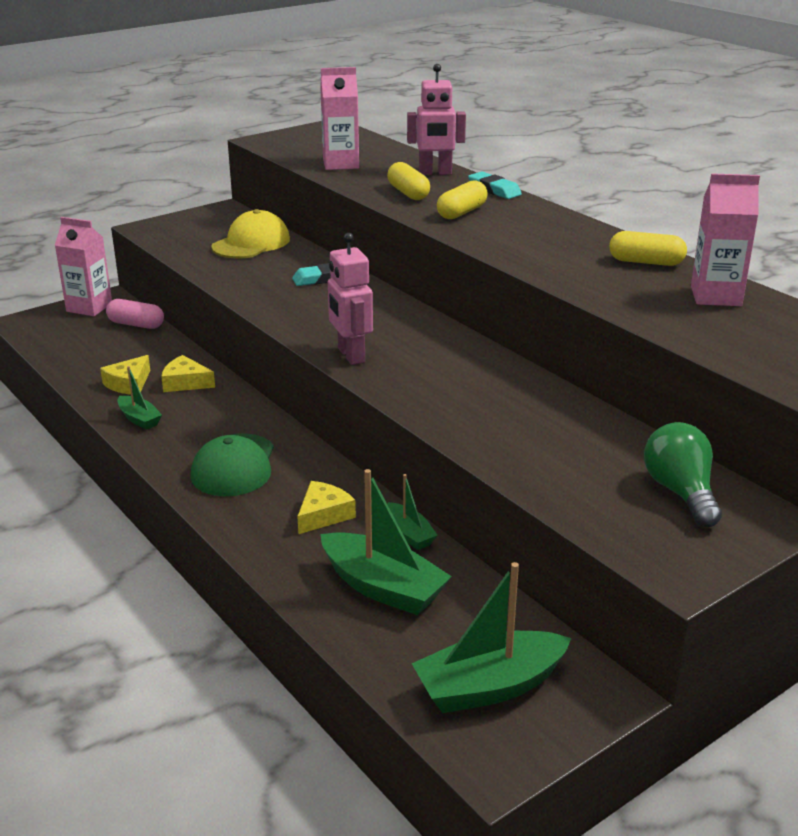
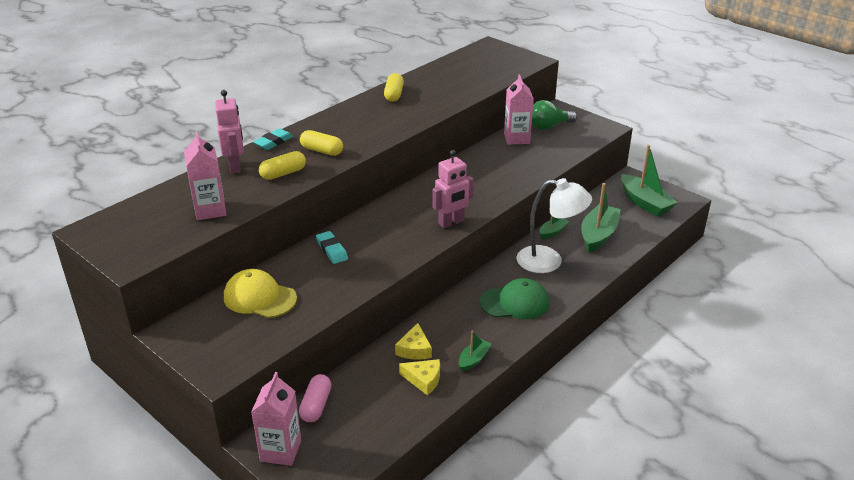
camera: 100 degrees left, 5 degrees up
yellow cheese [297,481,356,534] -> white lamp [517,178,592,273]
pink carton [691,173,760,306] -> pink carton moved to [504,74,534,145]

